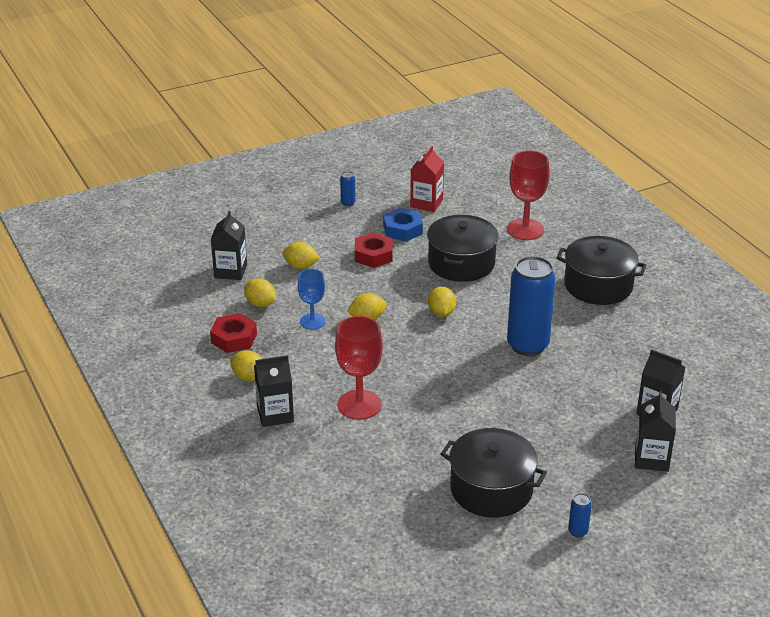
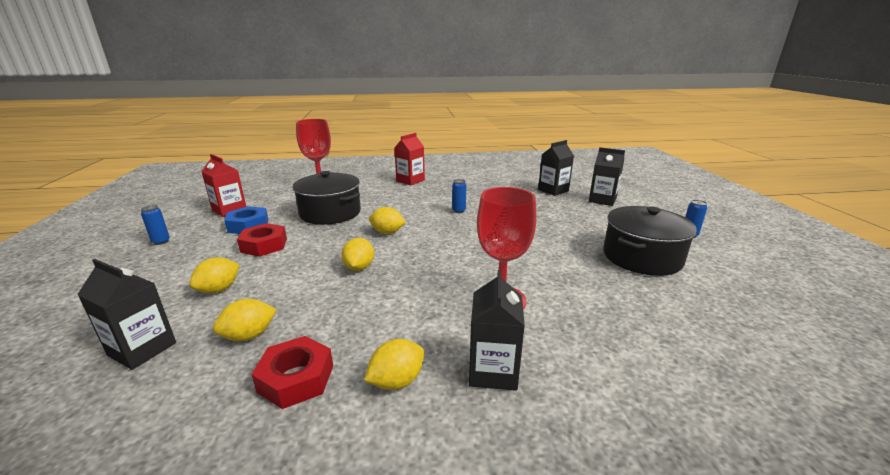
camera: 70 degrees left, 10 degrees down
blue goblet [298,269,326,330] -> none
blue can [507,256,556,356] -> blue can [452,179,466,213], size x0.40
black pot [556,236,646,305] -> red carton [394,133,425,185]

